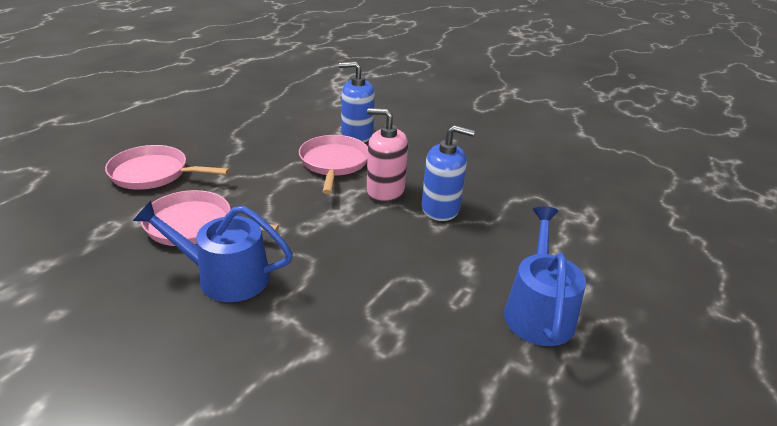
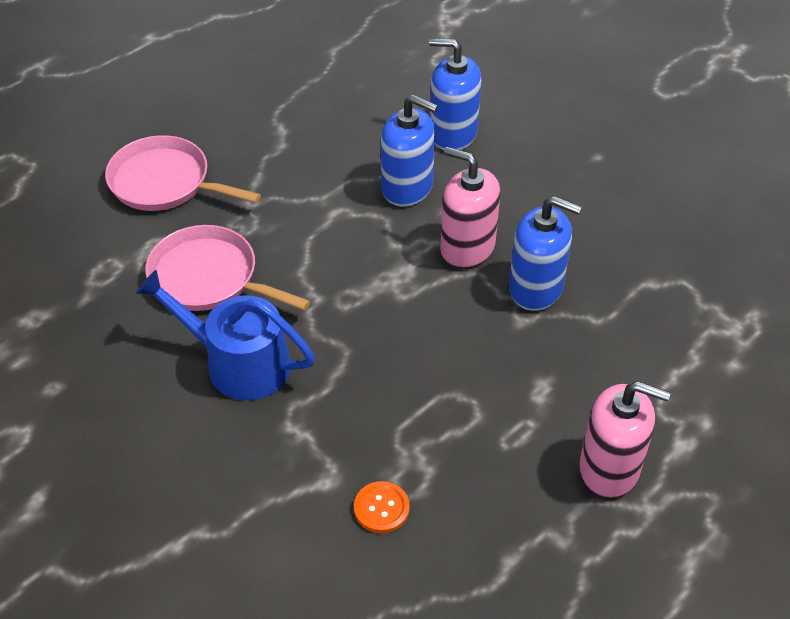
camera: 15 degrees right, 15 degrees up
pink pan [299,135,368,194] -> blue soap dispenser [381,95,438,206]
blue watering can [504,207,586,346] -> pink soap dispenser [579,381,670,498]
none -> orange button [354,481,410,533]

